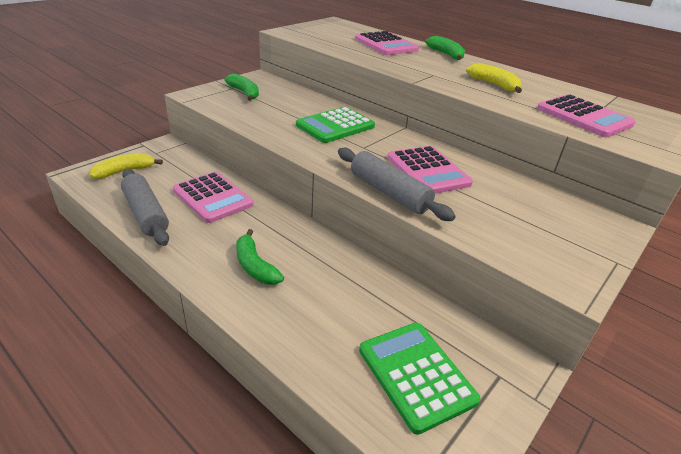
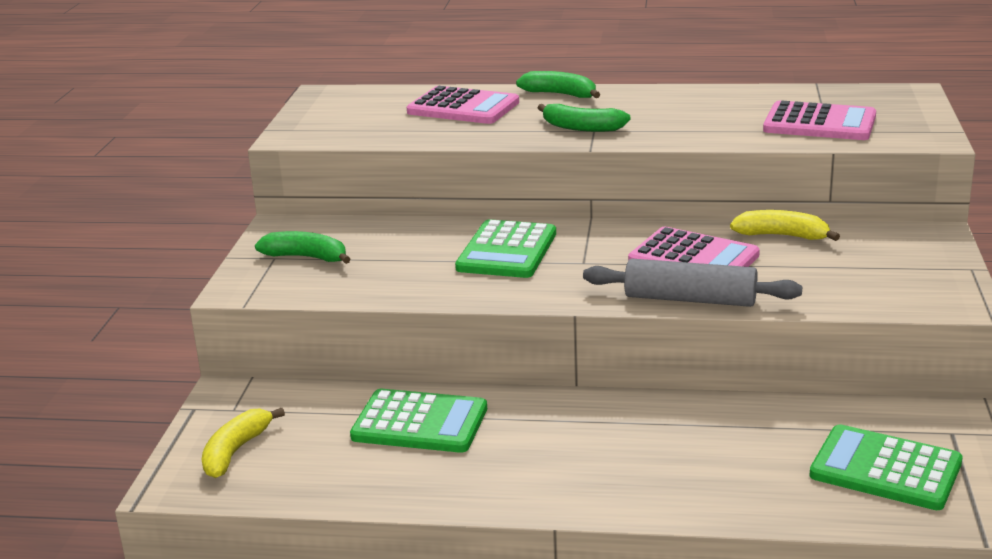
camera: 30 degrees left, 10 degrees down
grey rolling pin [121,169,169,246] -> none
pink calculator [173,171,253,223] -> green calculator [350,389,487,453]
green banana [236,229,284,285] -> green banana moved to [537,104,631,132]
yellow banana [466,63,522,93] -> yellow banana moved to [730,210,840,241]

